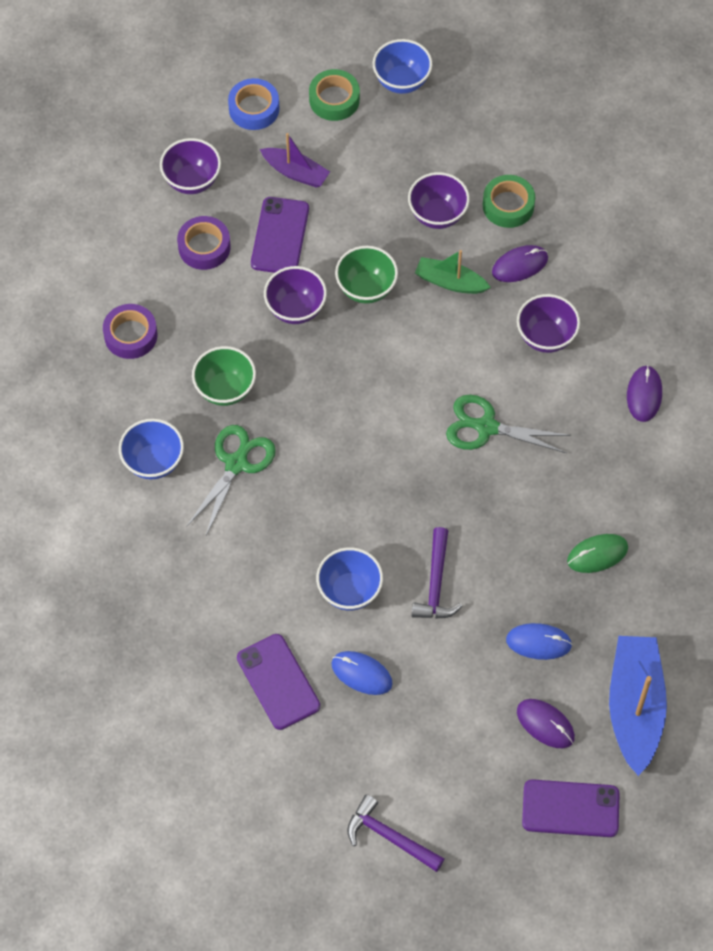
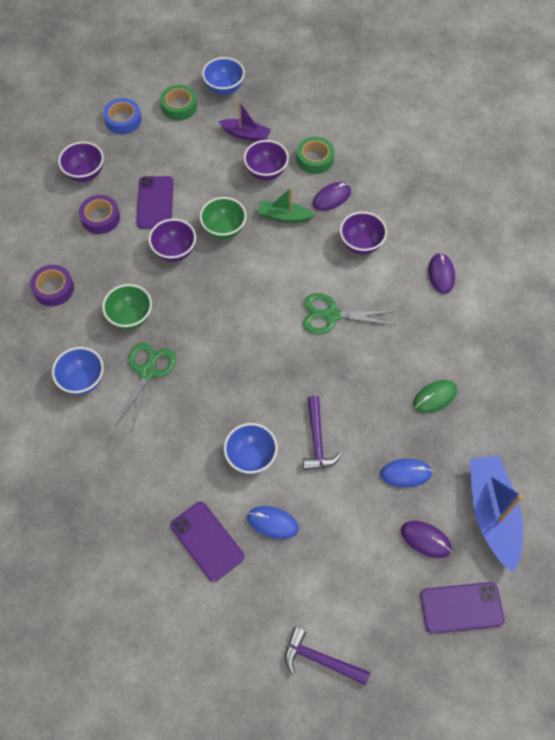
camera: 10 degrees left, 0 degrees up
purple boat [260,133,330,188] -> purple boat moved to [218,101,271,142]

